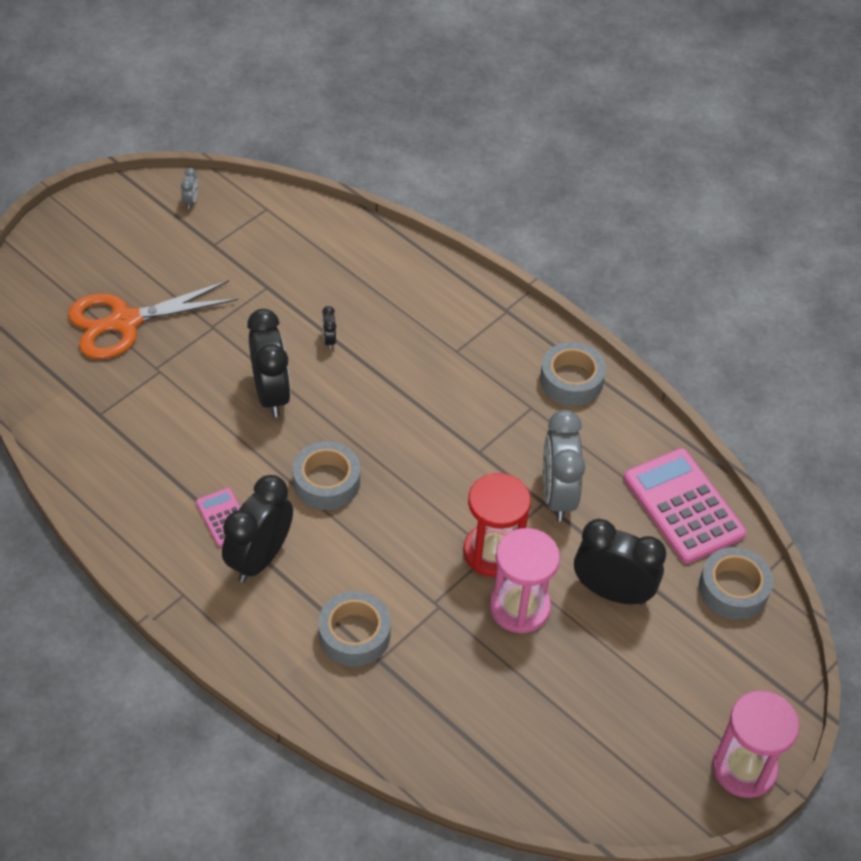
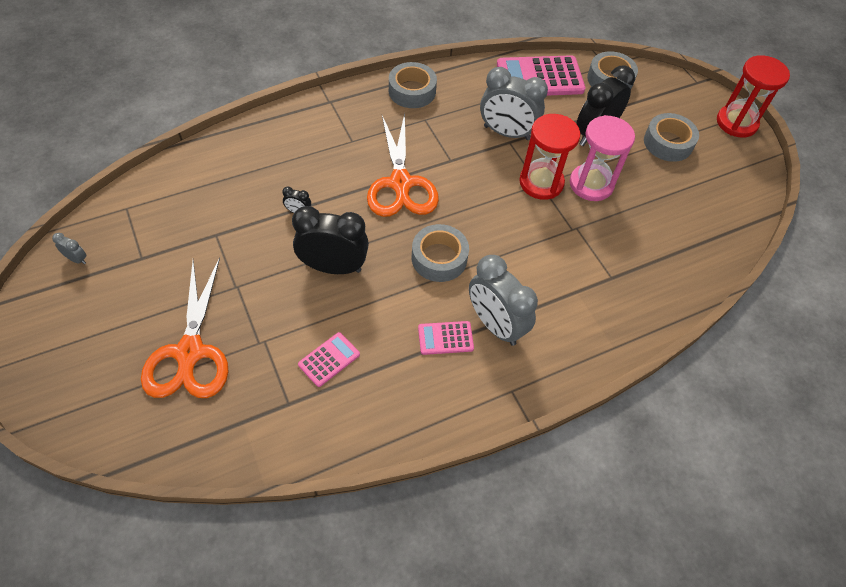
camera: 70 degrees left, 5 degrees up
black clock [222,475,293,582] -> grey clock [469,255,538,346]
grey tape [318,591,391,667] -> grey tape moved to [644,113,699,162]
pink hourglass [712,691,799,798] -> red hourglass [717,55,790,138]
none -> pink calculator [298,332,360,387]
none -> orange scissors [367,113,439,217]

